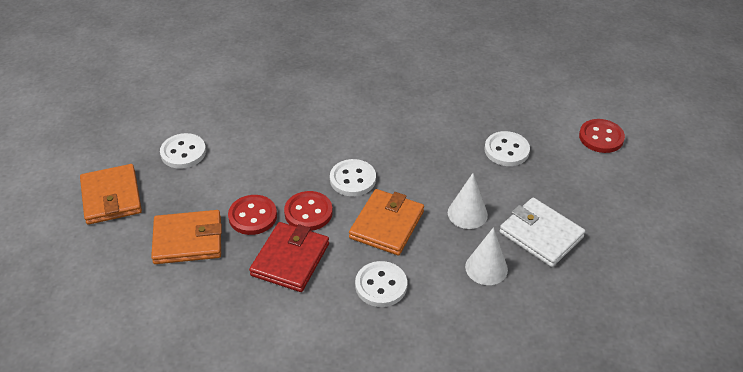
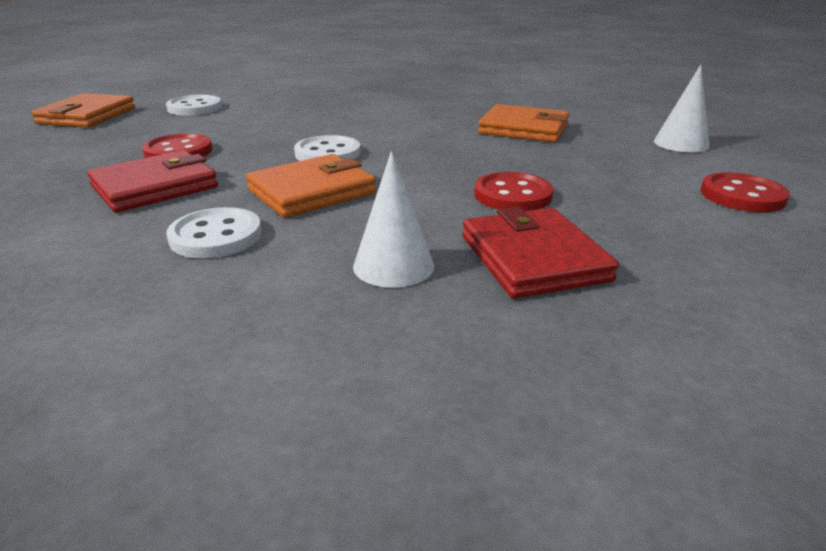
camera: 30 degrees right, 15 degrees down
orange wallet [151,210,222,264] -> orange wallet moved to [478,104,569,142]
red button [284,191,333,231] -> red button moved to [474,172,553,211]
white cone [448,173,488,229] -> white cone moved to [654,65,709,152]
white button [485,131,530,166] -> none
white wallet [500,198,586,267] -> red wallet [462,207,619,298]

